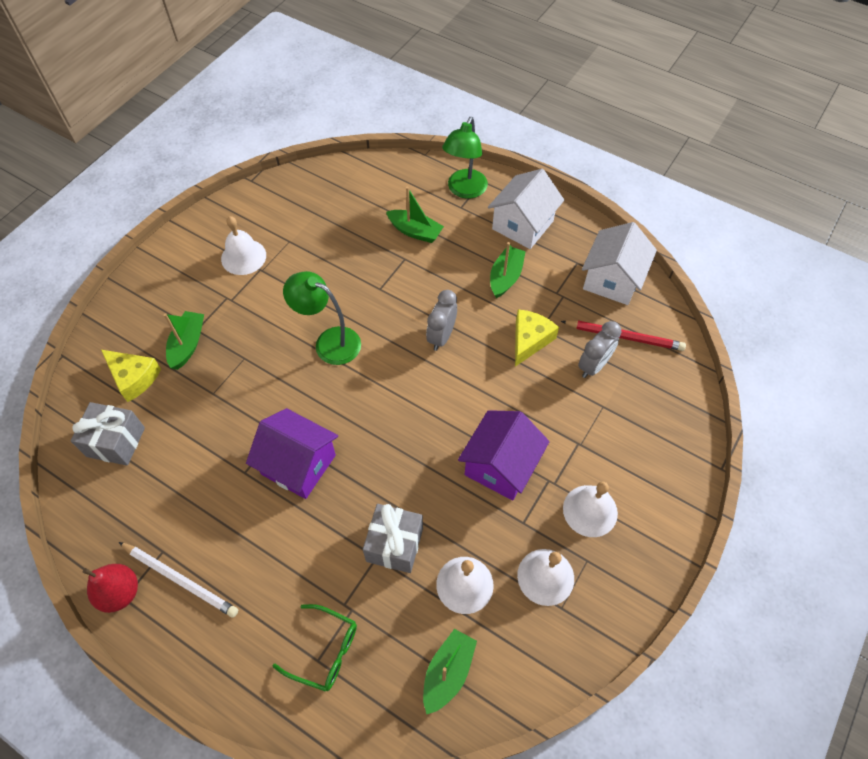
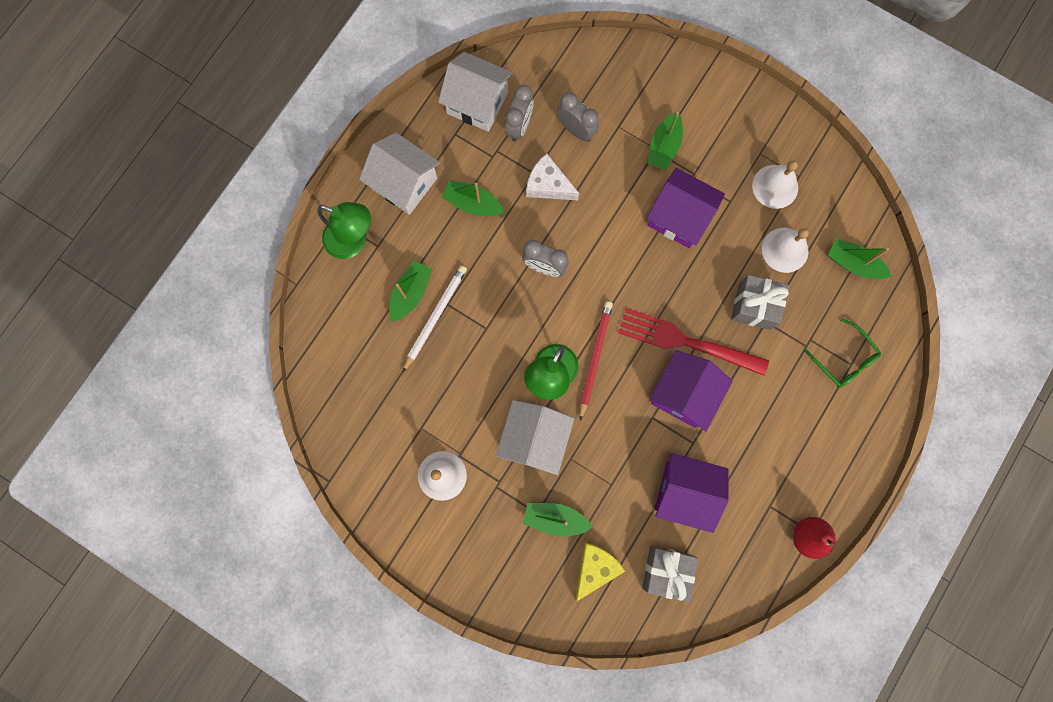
camera: 90 degrees left, 20 degrees up
white pencil [119,542,238,618] -> white pencil moved to [402,266,467,373]
green glasses [273,604,357,691] -> green glasses turned 120 degrees clockwise [803,318,881,388]
yellow cheese [515,309,559,367] -> white cheese [526,154,579,200]
red pencil [561,320,686,351] -> red pencil moved to [580,301,613,421]
white bell [563,482,618,537] -> none
none -> white house [496,400,574,475]
none -> grey clock [505,85,534,142]
none -> red fork [618,308,769,376]
none -> green boat [647,112,683,170]
none -> purple house [655,453,728,533]

